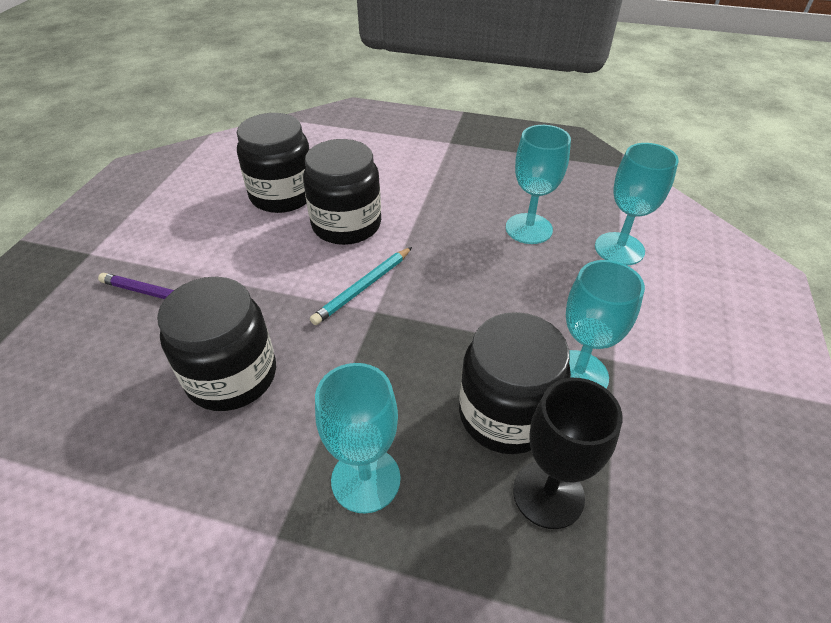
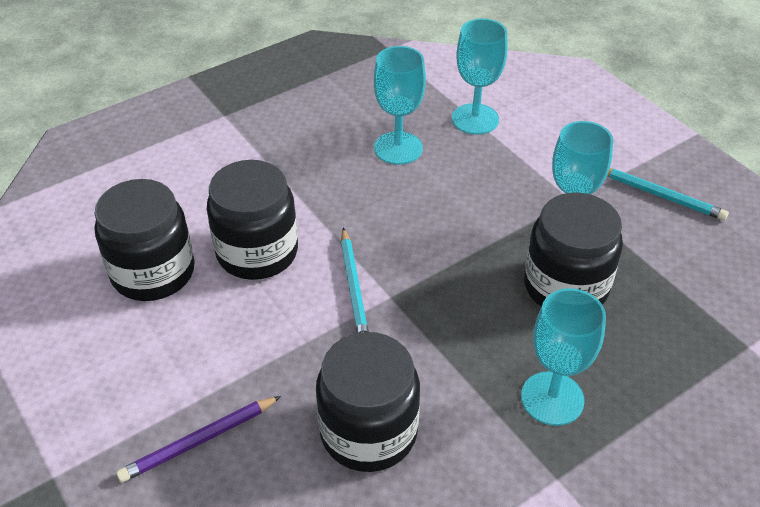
camera: 50 degrees left, 0 degrees up
black goblet [513,378,623,529] -> none
none -> turquoise pencil [607,168,729,221]

